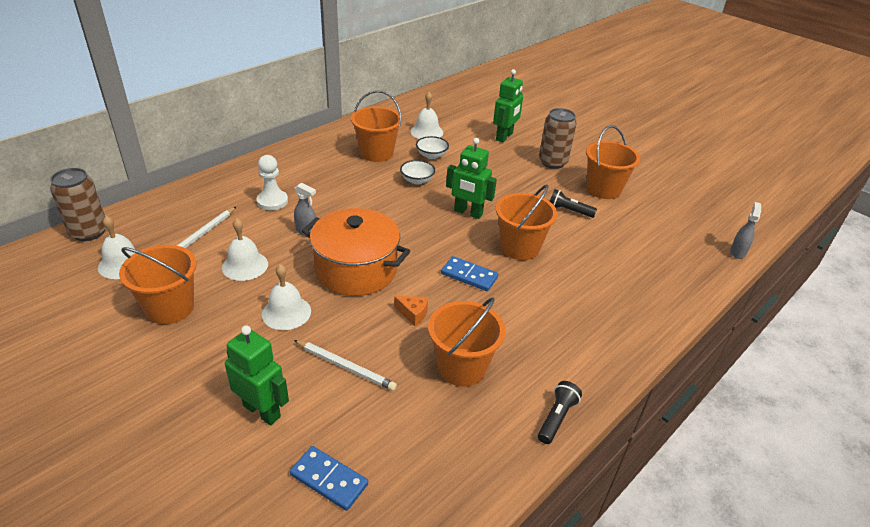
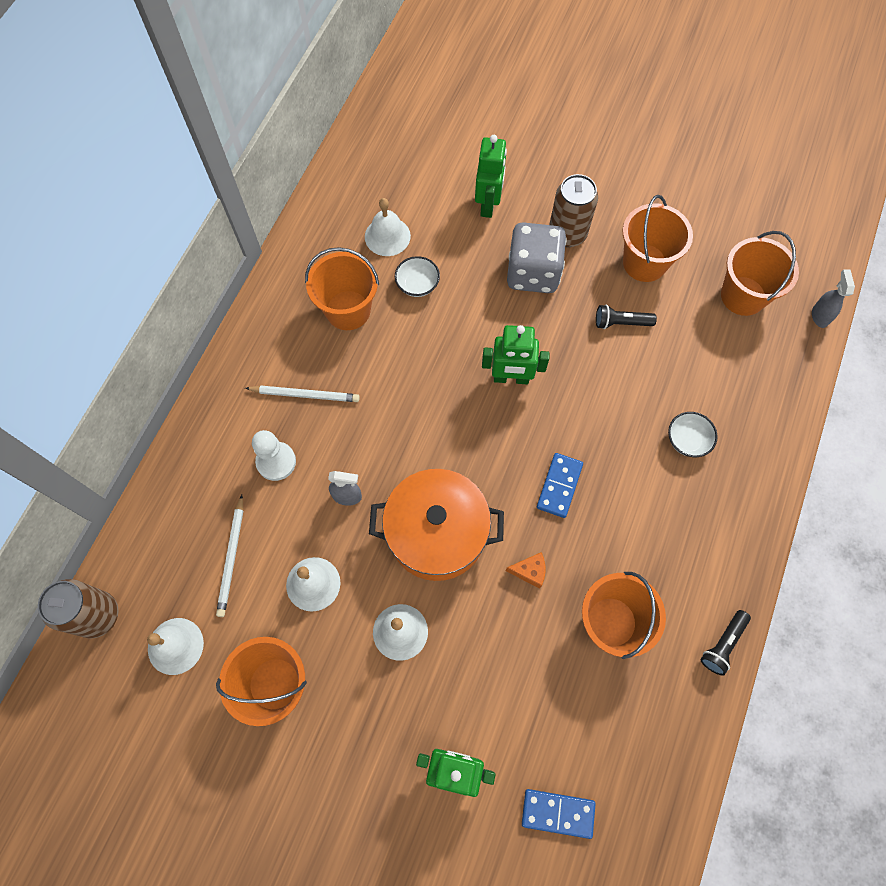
camera: 20 degrees left, 30 degrees up
white pencil [294,340,397,391] -> white pencil moved to [245,385,360,402]
white bowl [400,160,435,184] -> white bowl moved to [668,412,718,457]
blue domino [441,256,498,291] -> blue domino turned 75 degrees counterclockwise [537,453,583,518]
orange bucket [496,185,557,260] -> orange bucket moved to [721,231,799,316]
black flashlight [538,381,582,444] -> black flashlight turned 150 degrees counterclockwise [701,610,751,676]
none -> grey dice [507,222,567,293]

